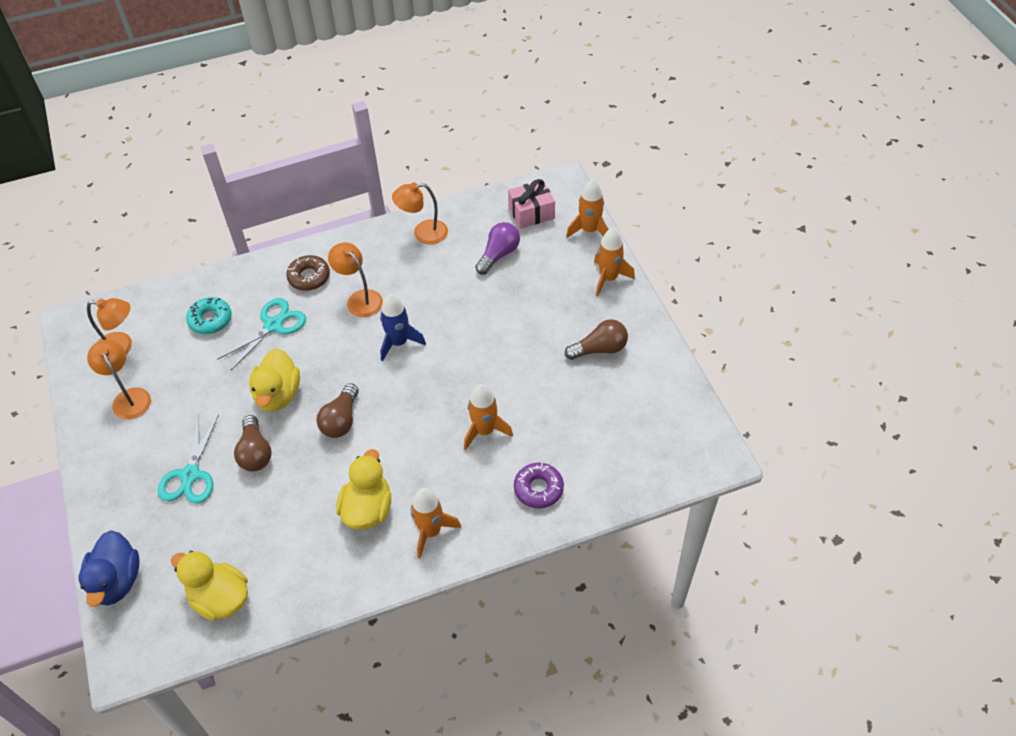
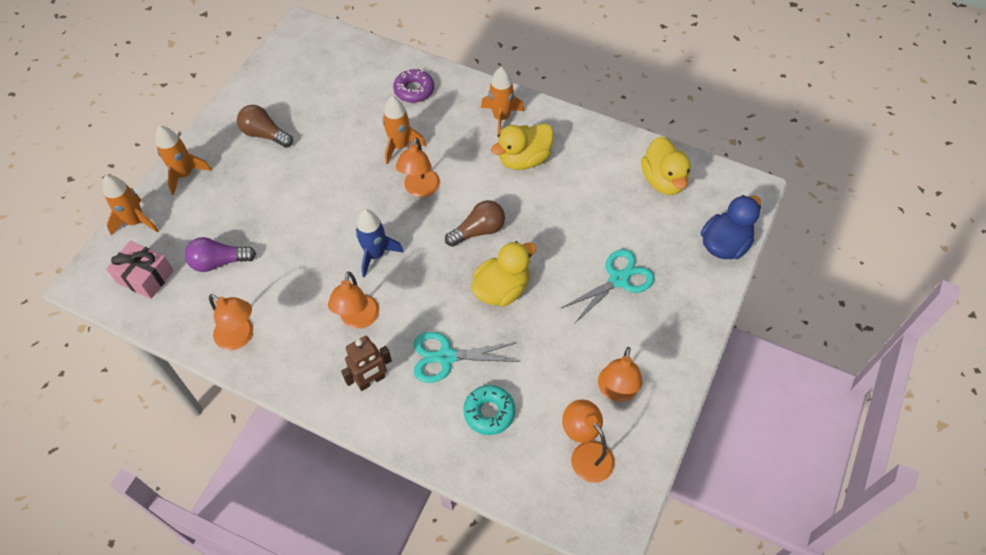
camera: 135 degrees left, 5 degrees up
brown light bulb [234,415,271,471] -> none
brown donut [286,255,330,291] -> brown robot [341,336,392,391]
none -> orange lamp [396,137,440,197]

